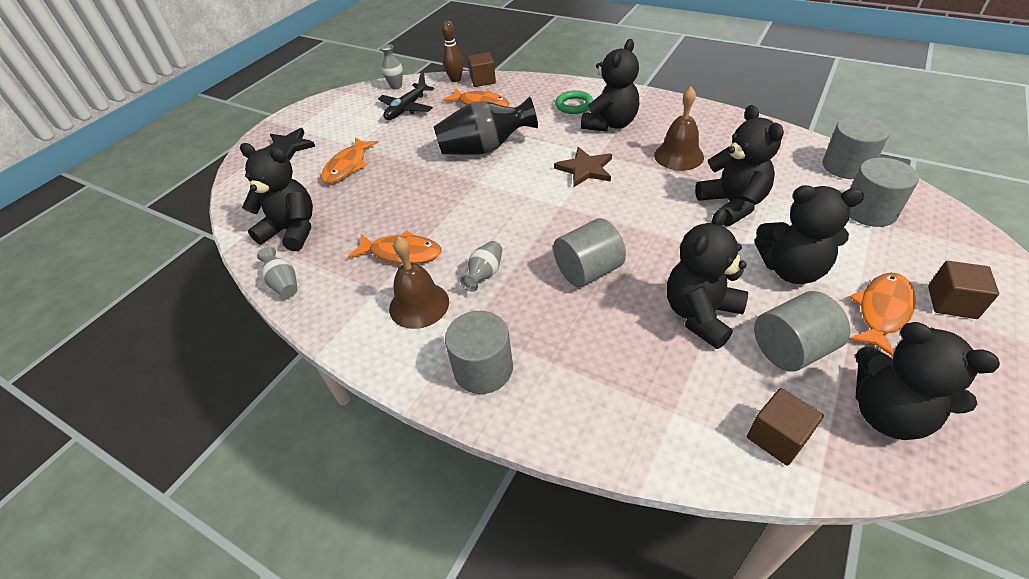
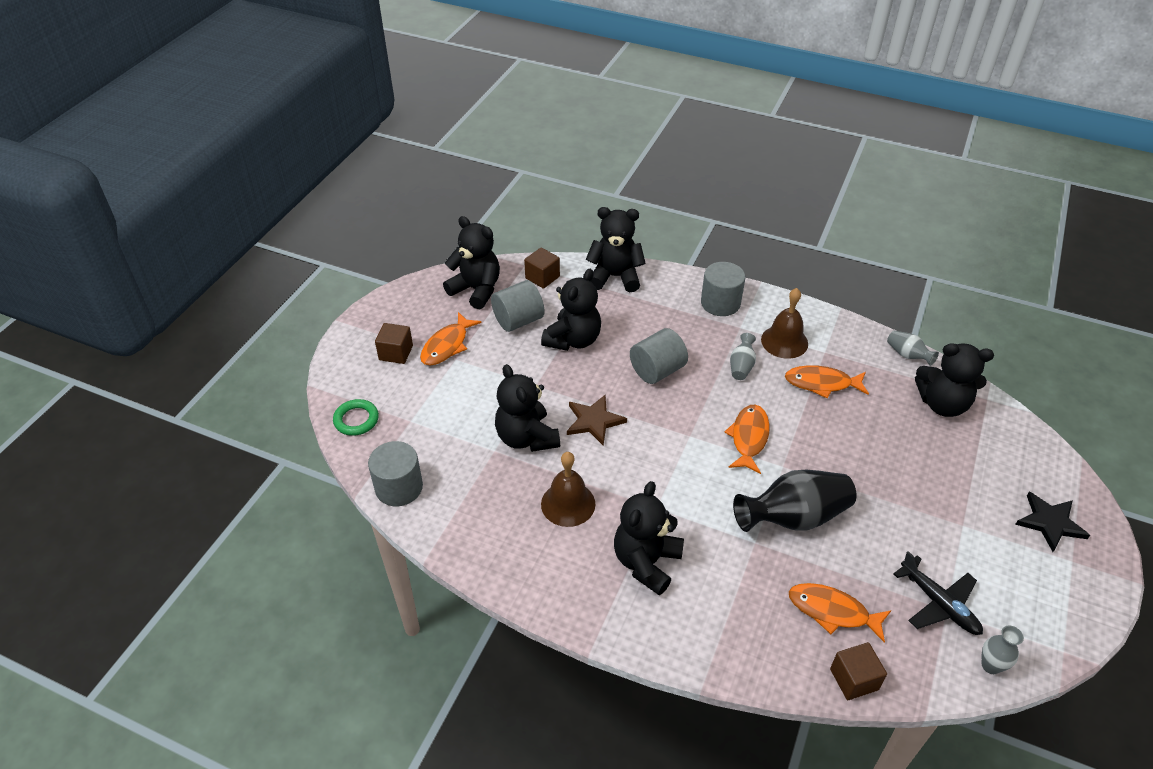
camera: 170 degrees right, 0 degrees up
orange fish [321,138,379,183] -> orange fish moved to [724,405,770,474]
black plane [378,72,434,120] -> black plane turned 120 degrees clockwise [893,551,983,635]
brown bowling pin [441,20,464,82] -> none
brown star [554,147,612,188] -> brown star moved to [567,395,627,446]
green ring [555,90,593,114] -> green ring moved to [333,399,379,436]
black teddy bear [755,185,864,284] -> black teddy bear moved to [586,207,646,292]
grey cylinder [849,158,919,227] -> none

